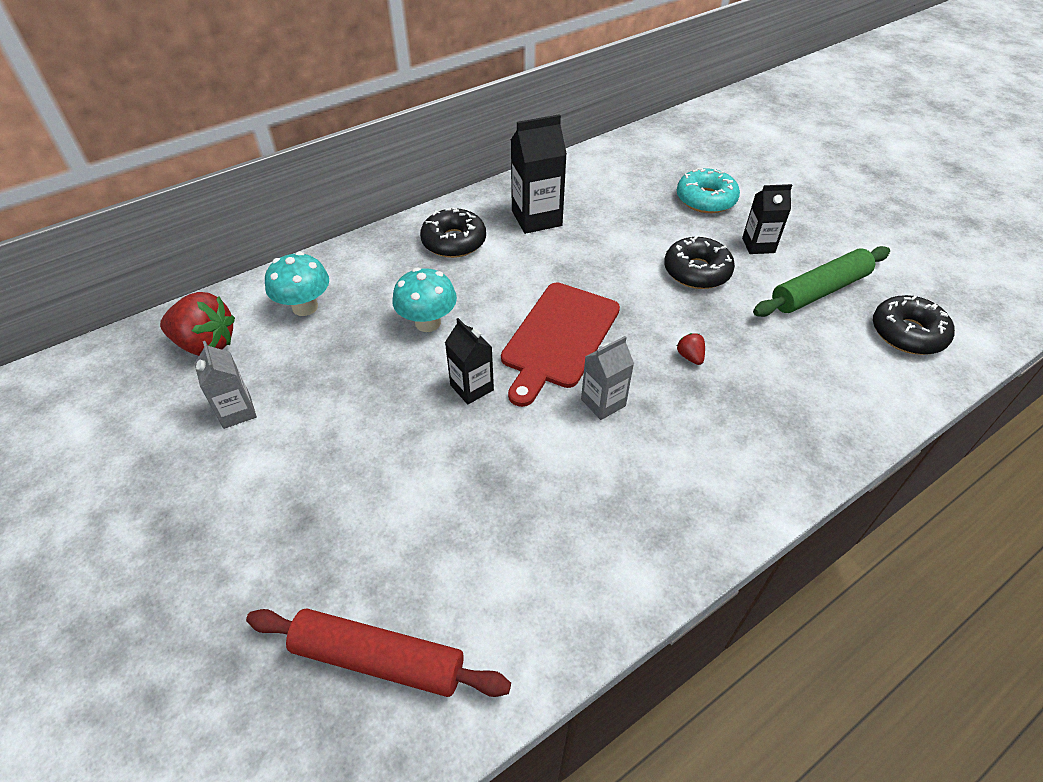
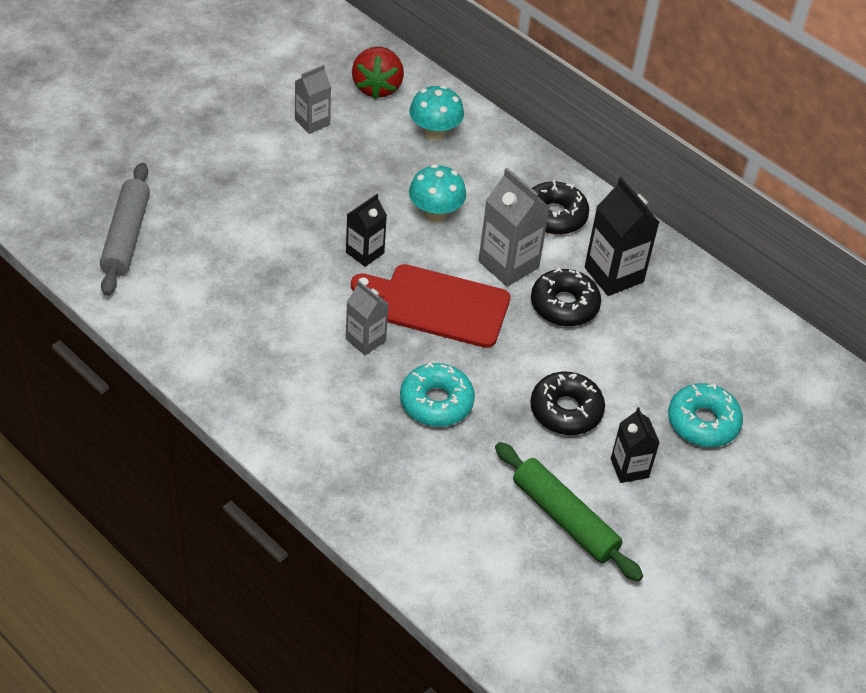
camera: 75 degrees right, 0 degrees up
red rolling pin [246,609,511,697] -> grey rolling pin [100,163,150,296]
red strawberry [677,333,705,365] -> turquoise donut [400,362,475,427]
black donut [873,295,955,355] -> black donut moved to [531,268,601,327]
none -> grey carton [478,168,550,287]

